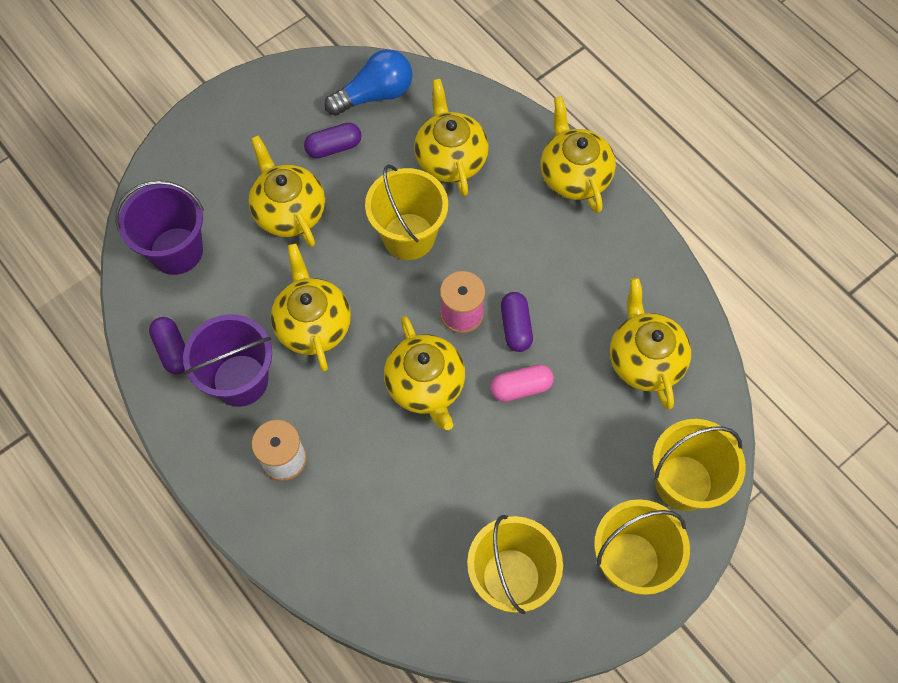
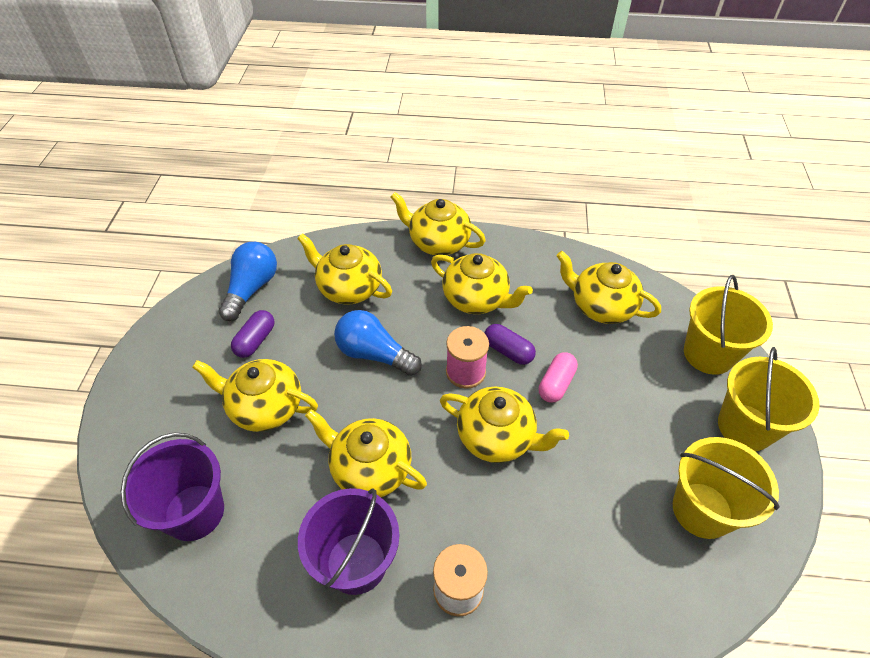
camera: 45 degrees left, 15 degrees down
purple capsule [149,317,185,374] -> none
yellow bucket [365,164,448,260] -> blue light bulb [334,310,422,376]
none -> yellow teapot [431,253,533,314]

